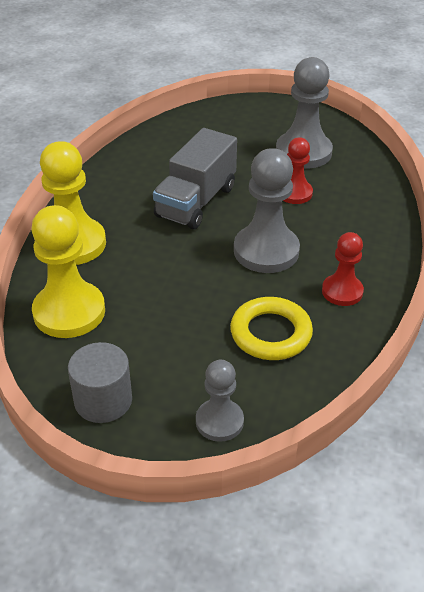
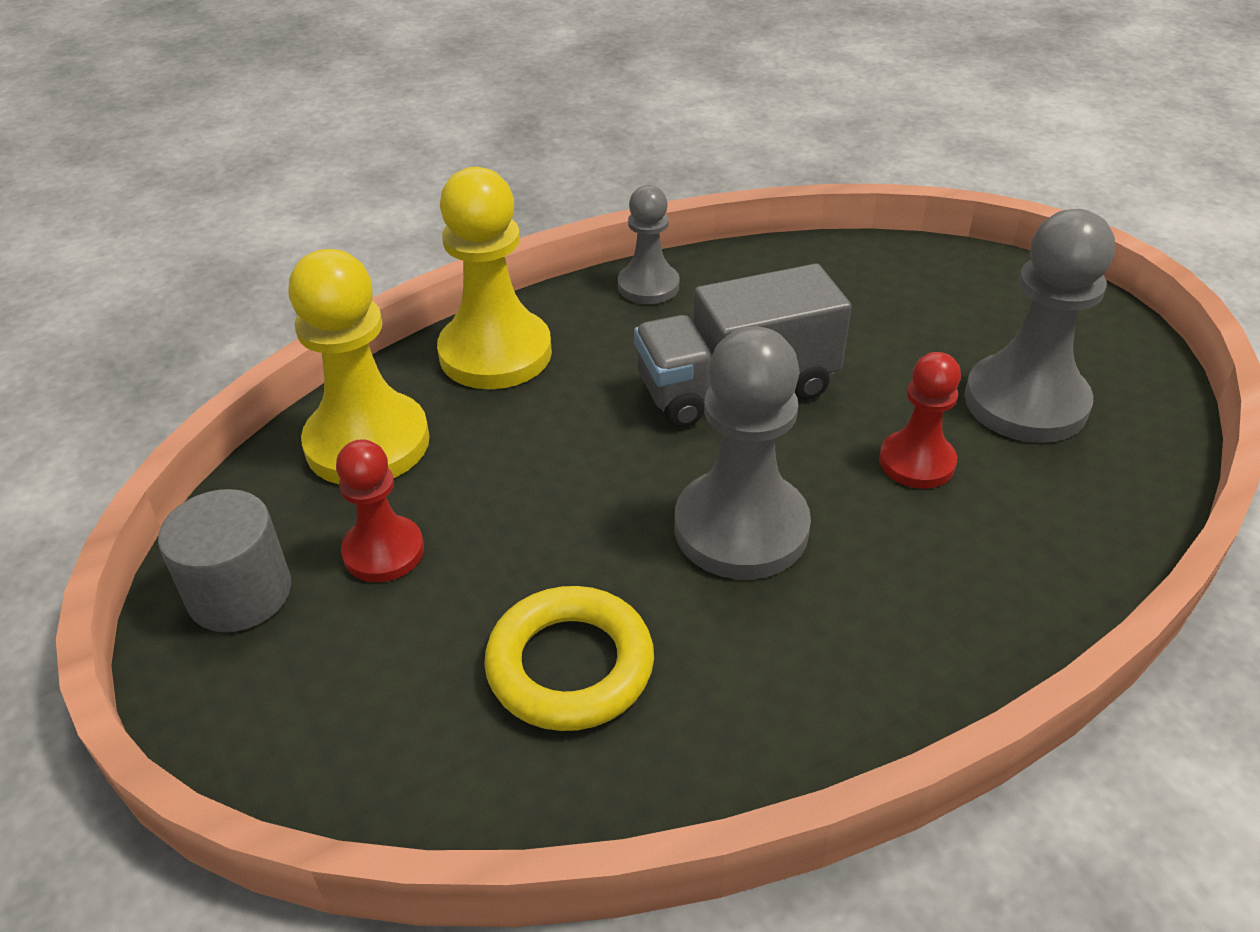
camera: 45 degrees right, 0 degrees up
grey pawn [196,360,244,442] -> grey pawn moved to [618,185,679,304]
red pawn [322,232,364,306] -> red pawn moved to [336,439,424,582]

